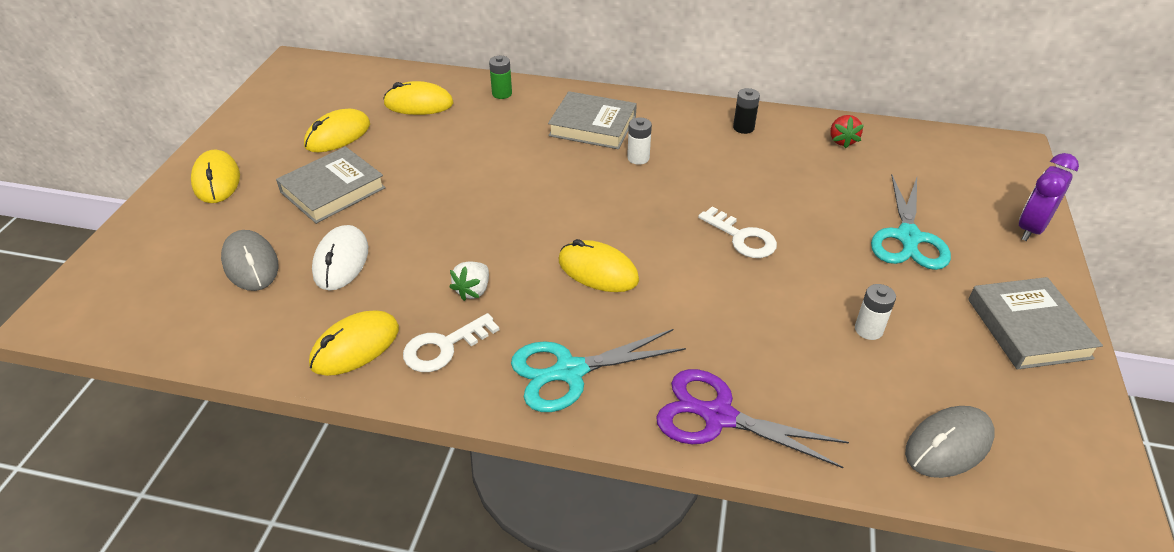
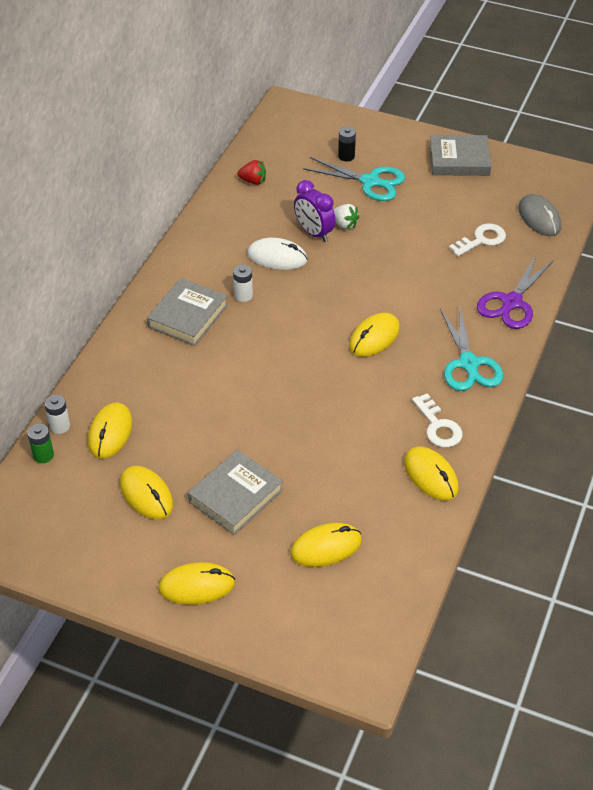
camera: 80 degrees left, 5 degrees up
grey mouse [221,230,279,291] -> yellow mouse [290,523,362,567]
grey book [276,146,386,224] -> grey book turned 75 degrees clockwise [188,450,283,535]
white mouse [312,225,368,291] -> white mouse moved to [247,238,308,270]
white strawberry [450,261,489,301] -> white strawberry moved to [333,204,359,229]
green battery [489,56,512,99] -> green battery moved to [27,423,54,463]
white key [698,206,777,258] -> white key moved to [449,224,506,257]
black battery [733,88,760,134] -> black battery moved to [338,127,356,162]
white battery [855,284,896,340] -> white battery moved to [44,394,70,434]
purple clock [1019,153,1079,241] -> purple clock moved to [294,180,336,242]

